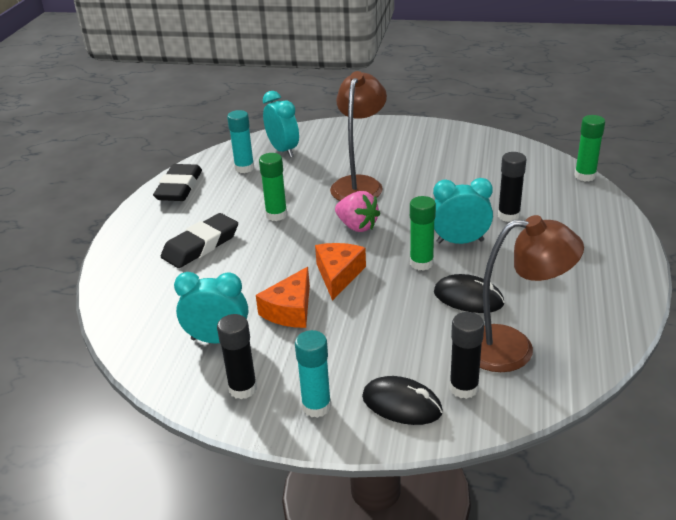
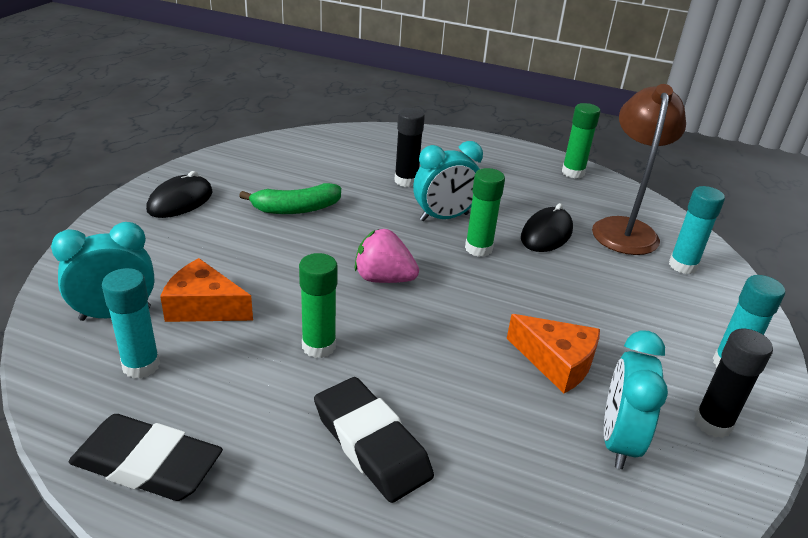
camera: 85 degrees left, 0 degrees up
orange cheese [315,243,366,301] -> orange cheese moved to [160,258,253,322]
brown lamp [330,71,387,201] -> none
pink strawberry [335,191,380,232] -> pink strawberry turned 120 degrees counterclockwise [355,229,419,283]
black mouse [362,376,443,425] -> black mouse moved to [146,171,213,218]
turquoise clock [433,178,493,244] -> turquoise clock turned 120 degrees counterclockwise [413,141,483,222]
black glue stick [450,312,484,399] -> turquoise glue stick [669,186,725,274]
green glue stick [574,115,605,181] -> green glue stick moved to [562,103,600,178]
none -> green banana [239,183,341,214]

